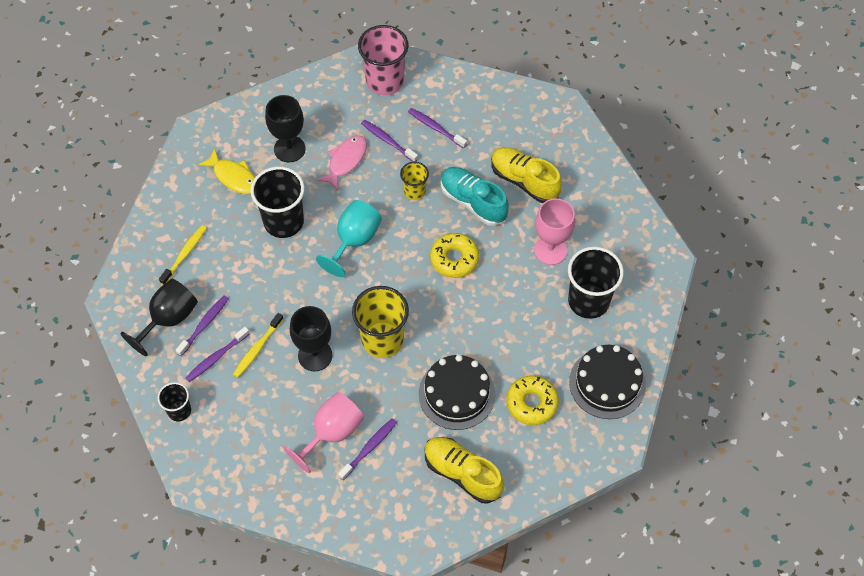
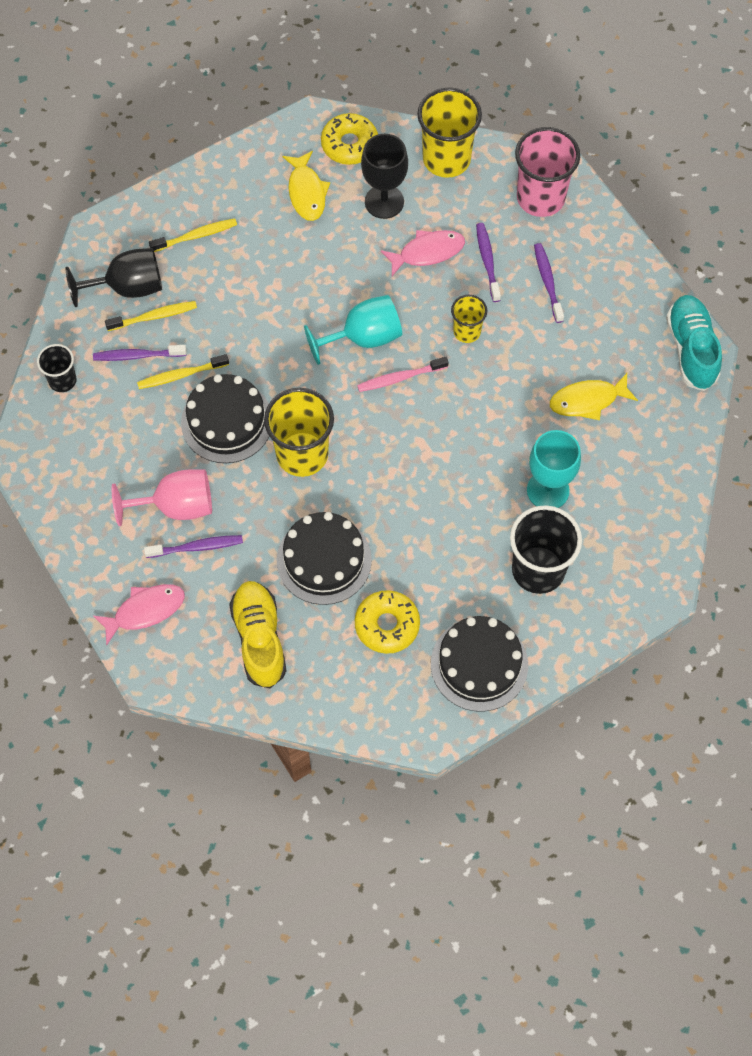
camera: 40 degrees right, 5 degrees up
purple toothbrush [175,295,229,357] -> yellow toothbrush [105,301,197,331]
black cup [250,166,305,238] -> none
black goblet [290,306,332,372] -> black cake [181,374,270,463]
yellow donut [430,233,479,278] -> yellow donut moved to [321,113,378,165]
turquoise shoe [441,167,509,226] -> turquoise shoe moved to [666,295,722,391]
yellow shoe [491,147,562,203] -> yellow fish [550,373,638,420]
pink goblet [534,198,575,265] -> turquoise goblet [527,430,581,508]
none -> pink fish [93,584,185,645]
none -> pink toothbrush [357,357,449,392]
none -> yellow cup [417,87,482,178]

